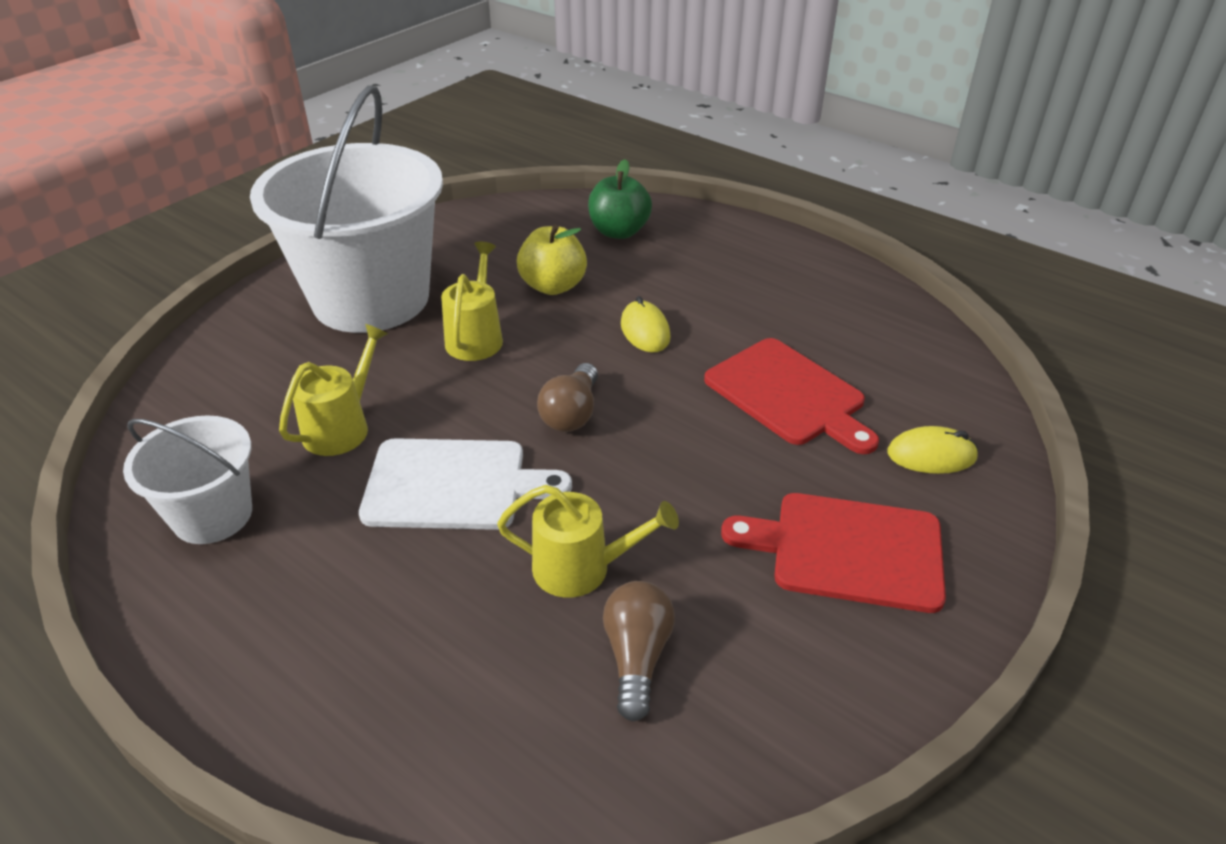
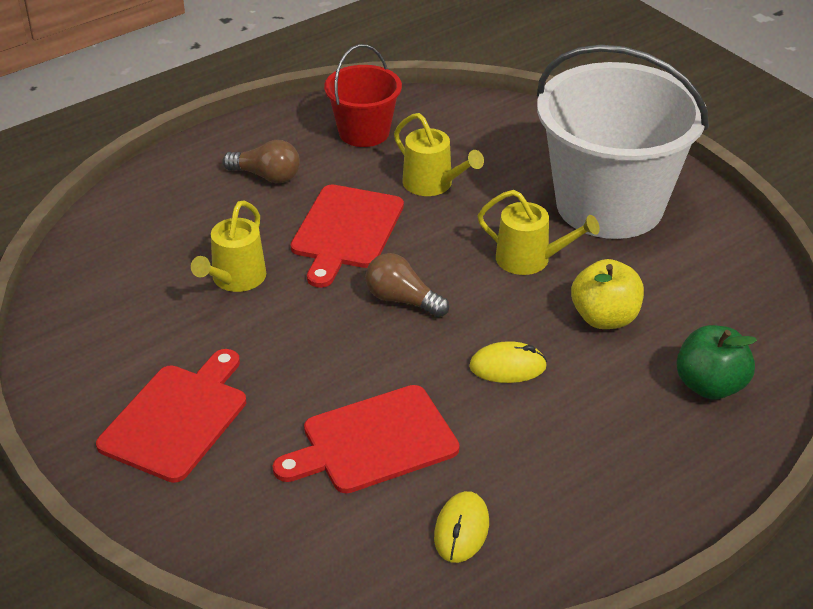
camera: 105 degrees right, 0 degrees up
white bucket [123,415,252,544] -> red bucket [324,44,402,147]
white cutting board [359,438,572,530] -> red cutting board [291,184,404,288]
brown light bulb [603,581,675,722] -> brown light bulb moved to [222,140,300,183]
yellow mouse [887,426,978,474] -> yellow mouse moved to [434,491,489,563]

